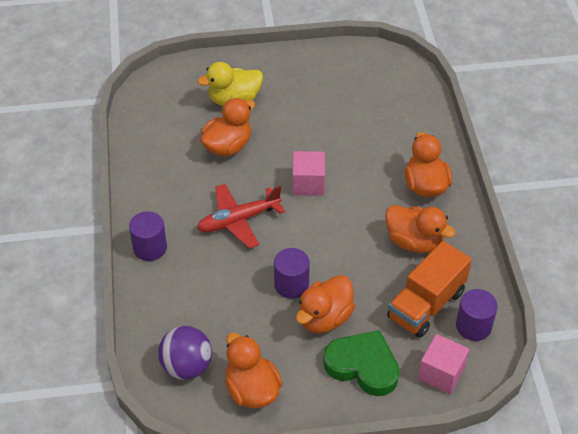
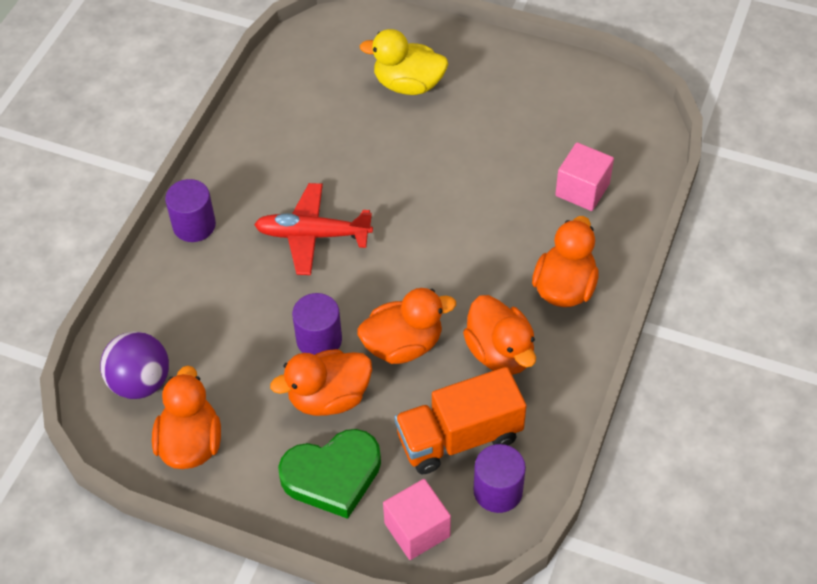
camera: 30 degrees right, 5 degrees up
orange duck [201,98,255,156] -> orange duck moved to [358,288,456,364]
pink cube [292,151,325,196] -> pink cube moved to [555,142,614,211]
green heart [323,330,400,396] -> green heart turned 105 degrees clockwise [278,429,381,519]

